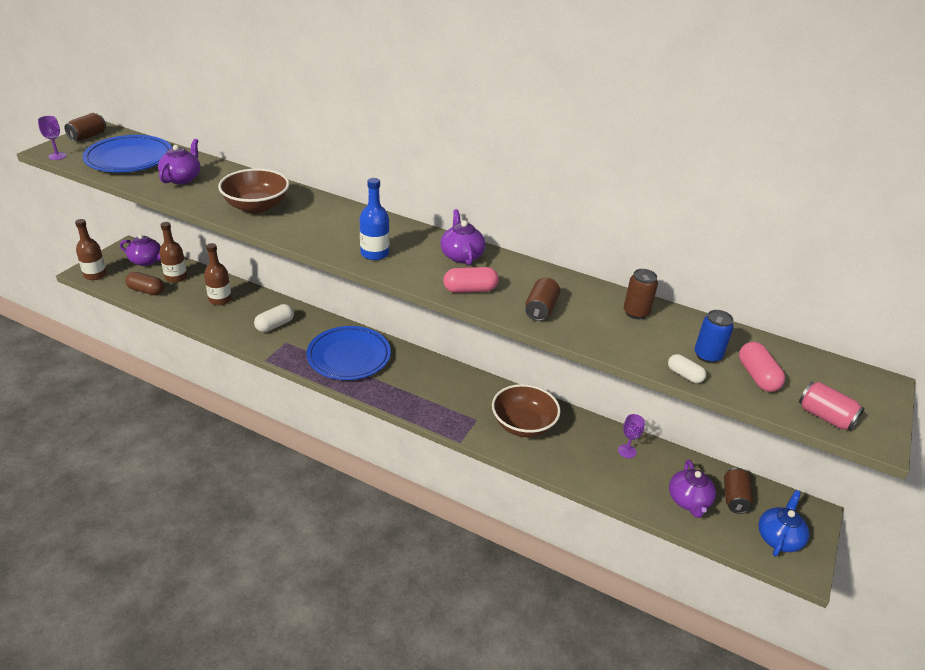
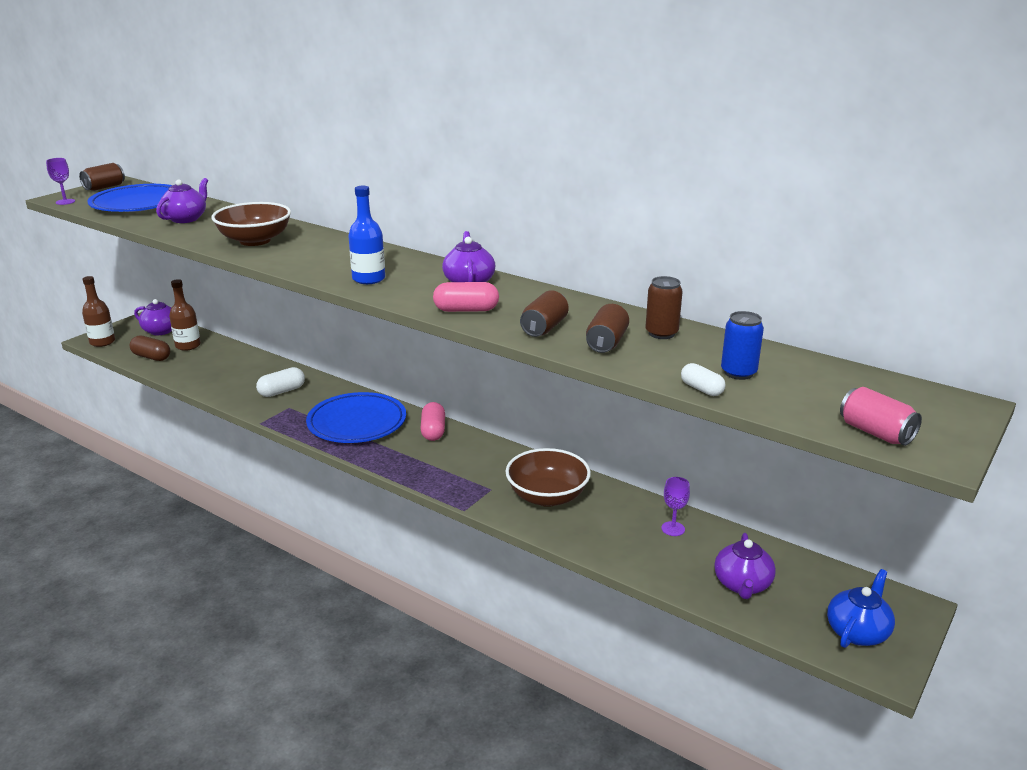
camera: 10 degrees right, 10 degrees down
brown bottle [204,243,232,305] -> none
brown can [724,468,753,514] -> brown can moved to [586,304,629,353]
pink capsule [739,342,785,392] -> pink capsule moved to [420,402,445,441]

